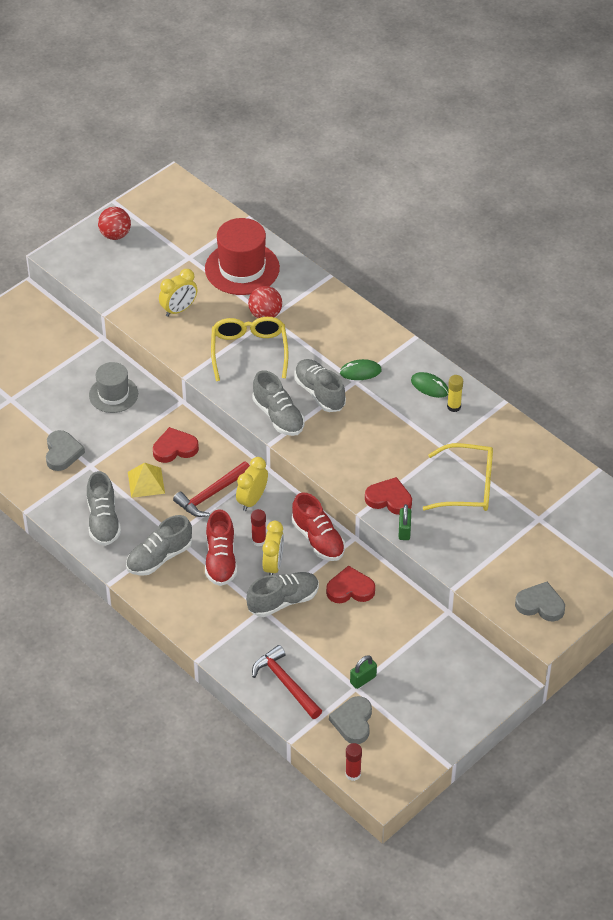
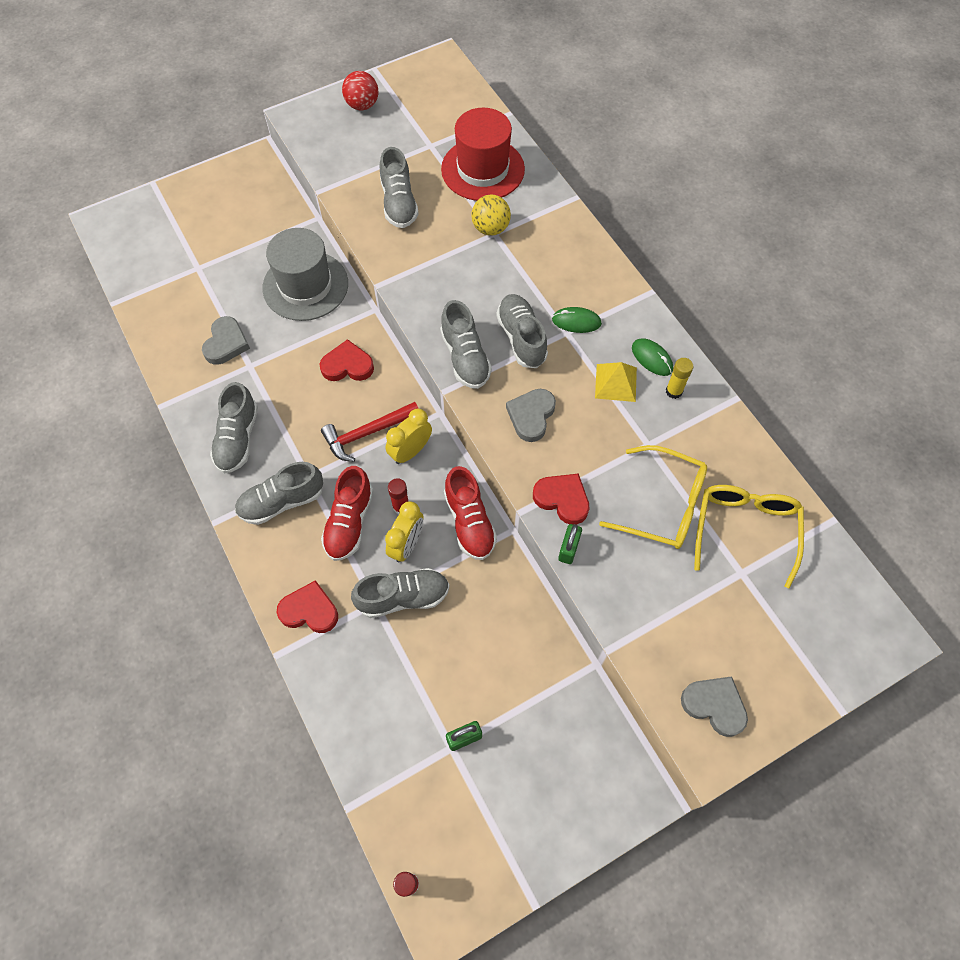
camera: 15 degrees right, 15 degrees up
grey hat [89,362,138,413] -> grey hat [262,228,348,321], size x1.57
yellow pyramid [128,462,165,498] -> yellow pyramid moved to [595,362,637,402]
yellow clock [159,269,197,317] -> grey shoe [380,147,419,228]
yellow glasses [211,317,289,381] -> yellow glasses moved to [694,485,804,588]
red ball [248,286,282,318] -> yellow ball [471,194,511,236]
red hammer [252,645,322,719] -> none
red heart [326,566,375,603] -> red heart moved to [276,580,338,633]
grey heart [329,696,372,744] -> grey heart moved to [506,389,556,442]

